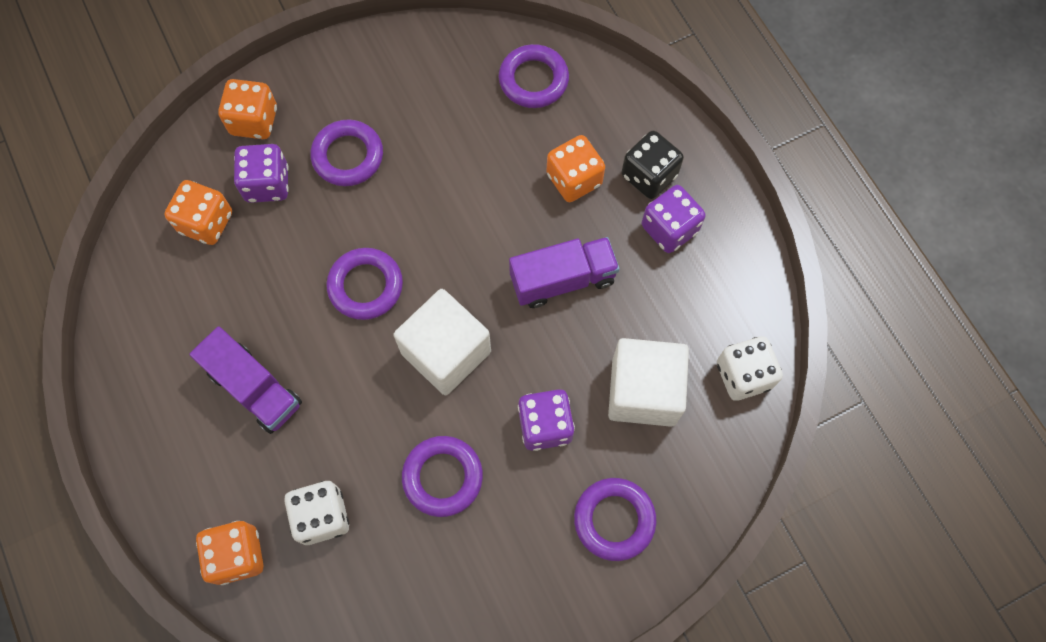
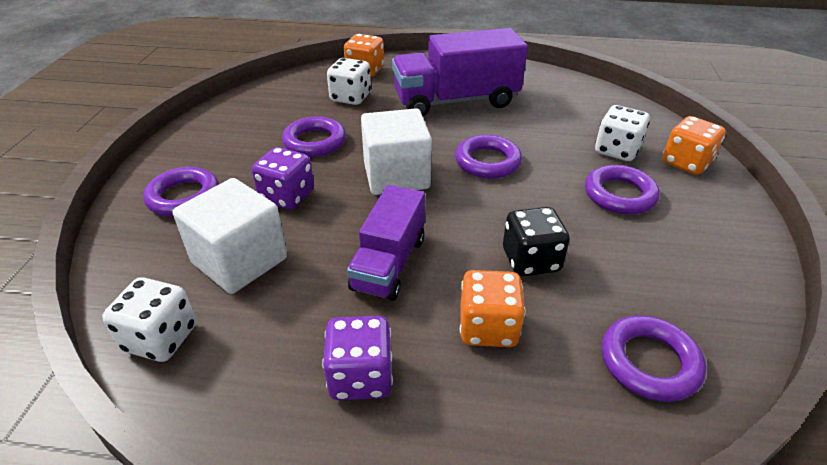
camera: 125 degrees right, 30 degrees down
orange dice [165,180,232,245] -> none
purple truck [189,326,302,434] -> purple truck [392,28,528,117], size x1.59
purple dice [234,144,289,203] -> white dice [595,105,650,161]
black dice [622,131,684,199] -> black dice moved to [503,207,570,276]

